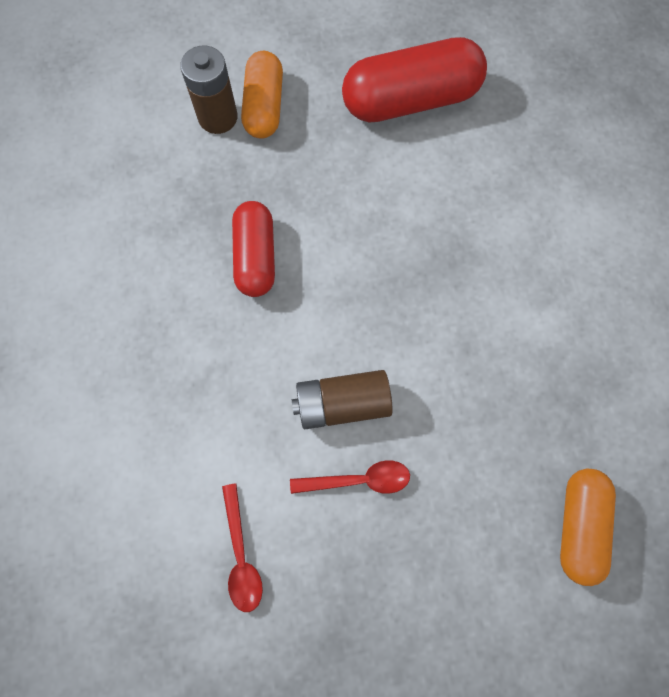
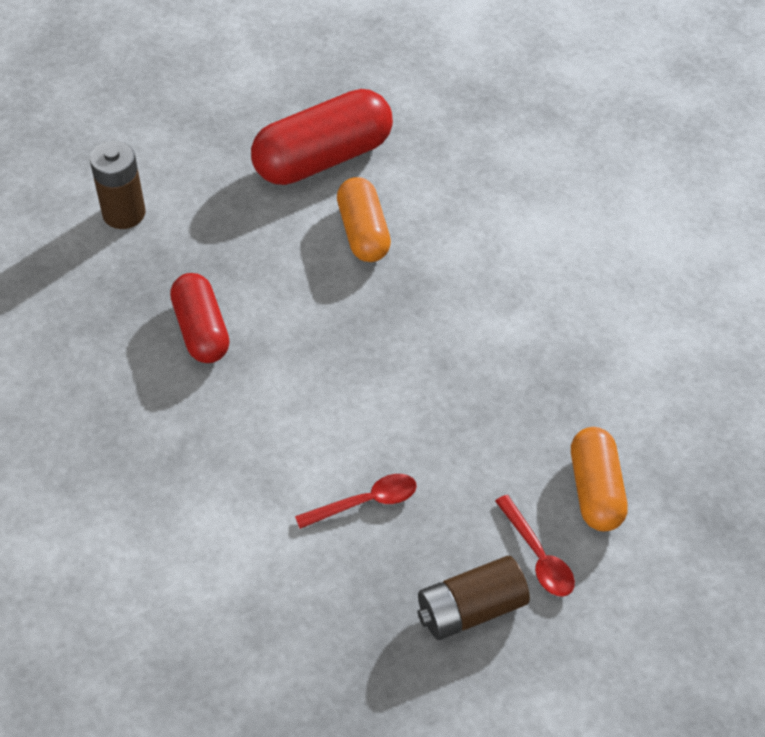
camera: 15 degrees left, 20 degrees down
red spoon [222,483,263,612] -> red spoon moved to [495,495,575,597]
orange capsule [241,51,283,139] -> orange capsule moved to [337,177,391,262]
brown battery [292,370,393,429] -> brown battery moved to [417,556,530,640]

